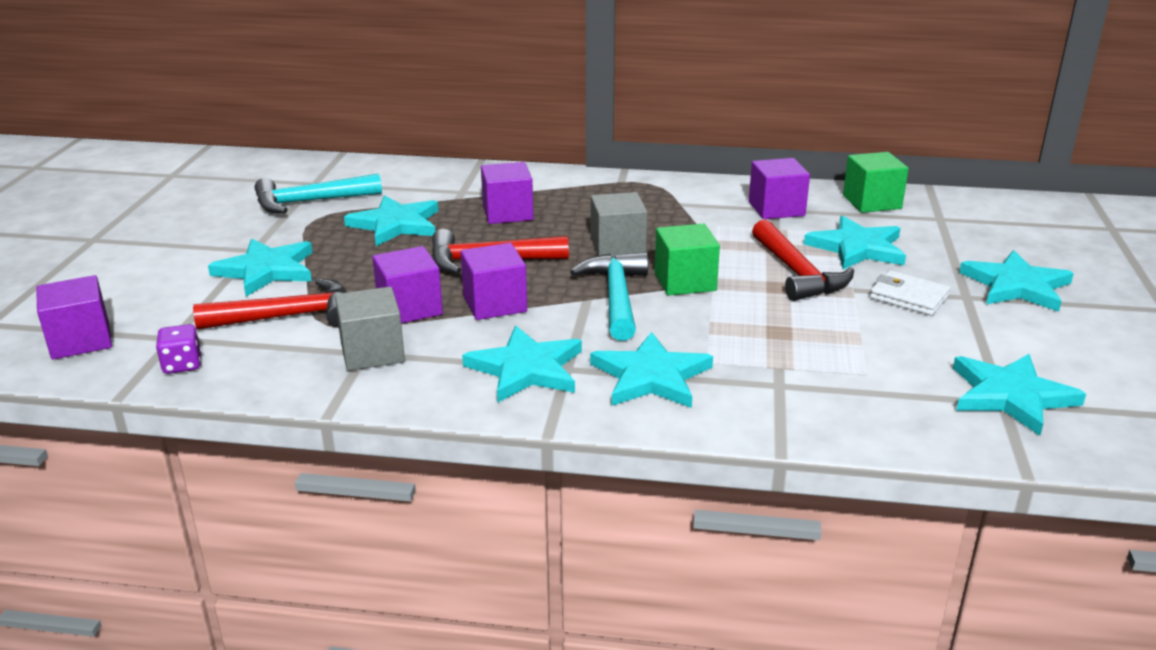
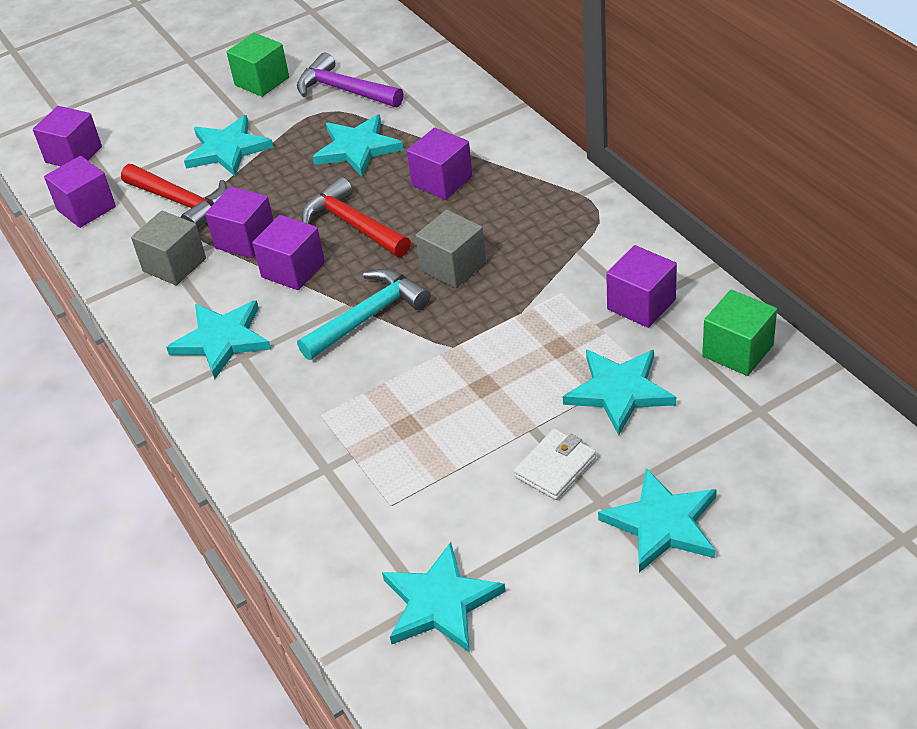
camera: 55 degrees right, 15 degrees up
purple dice [156,324,201,374] -> purple cube [44,156,116,228]
turquoise hammer [255,173,382,213] -> purple hammer [297,53,404,108]
turquoise star [590,332,713,408] -> none
green cube [655,224,720,296] -> green cube moved to [226,33,289,97]
red hammer [752,220,854,301] -> none
white wallet [870,270,950,315] -> white wallet turned 45 degrees clockwise [514,429,596,500]

